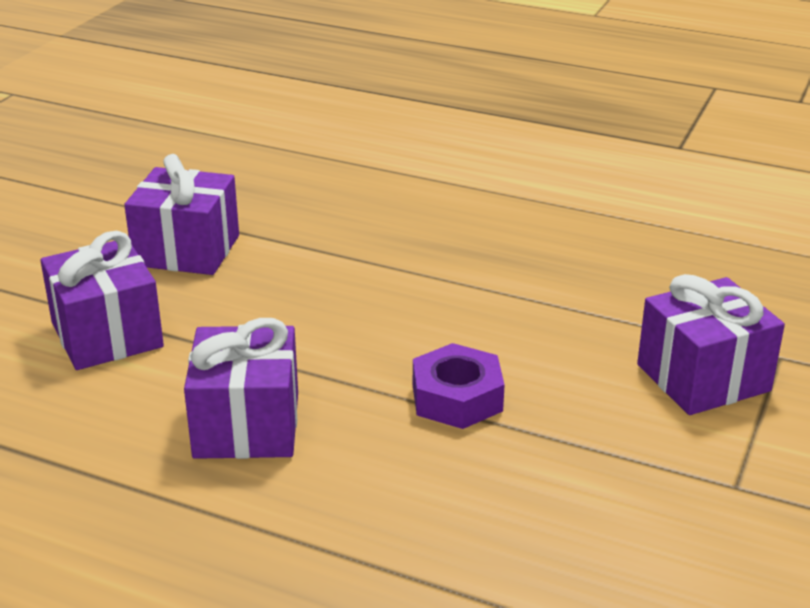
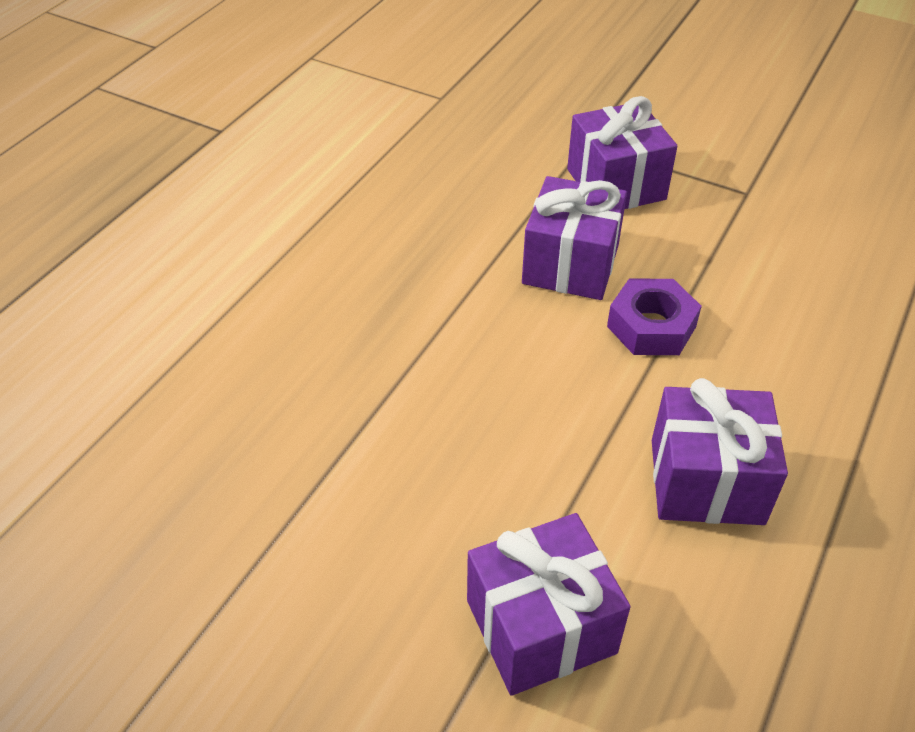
camera: 85 degrees left, 15 degrees up
purple gift [124,154,239,275] -> purple gift moved to [522,176,627,300]

